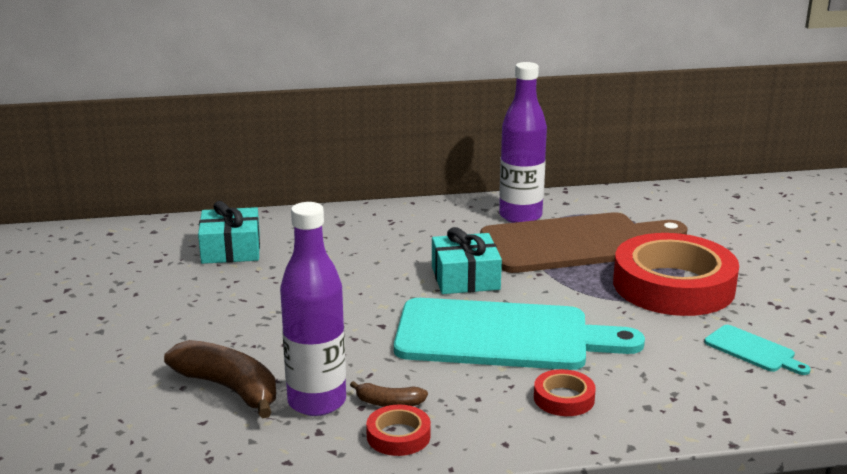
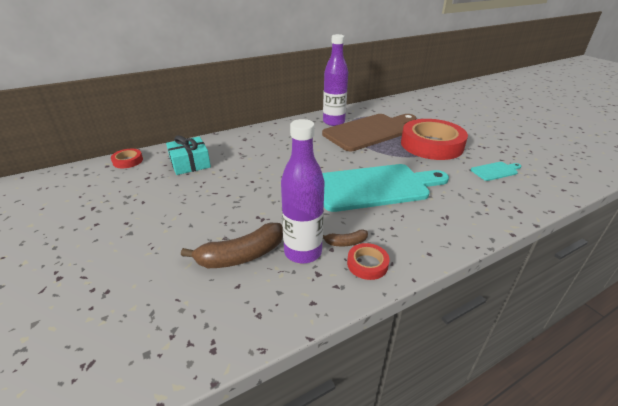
camera: 20 degrees left, 10 degrees up
brown banana [164,340,276,418] -> brown banana turned 135 degrees clockwise [181,223,283,268]
turquoise gift [432,227,502,294] -> none
red tape [534,369,596,416] -> red tape moved to [111,149,143,168]
turquoise cutting board [704,325,811,375] -> turquoise cutting board turned 45 degrees counterclockwise [471,162,521,181]

